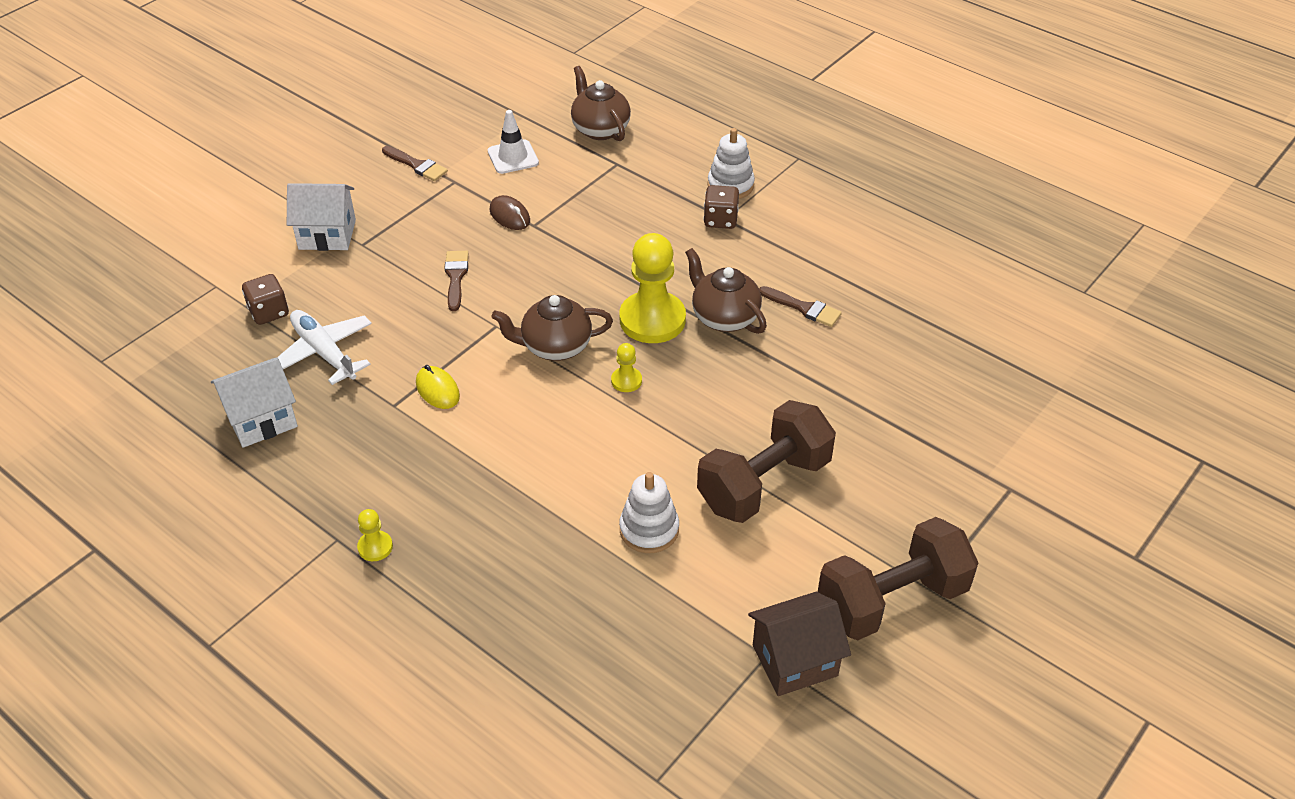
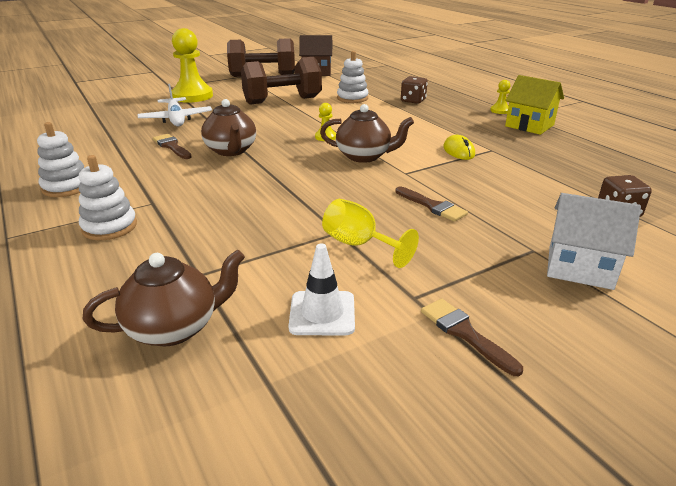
camera: 160 degrees left, 15 degrees down
white house [211,357,298,448] -> none
white plane [278,310,372,385] -> white plane moved to [137,84,212,126]
brown brush [444,251,468,311] -> brown brush turned 60 degrees counterclockwise [395,186,468,222]
brown mouse [490,195,530,230] -> yellow goblet [322,199,419,268]
brown teapot [571,66,631,141] -> brown teapot turned 105 degrees counterclockwise [83,250,245,346]
yellow pawn [620,233,686,343] -> yellow pawn moved to [172,28,213,103]
brown dice [704,185,739,229] -> brown dice moved to [401,76,428,104]
none -> white stacking toy [37,122,84,197]
none -> yellow house [505,75,564,135]

